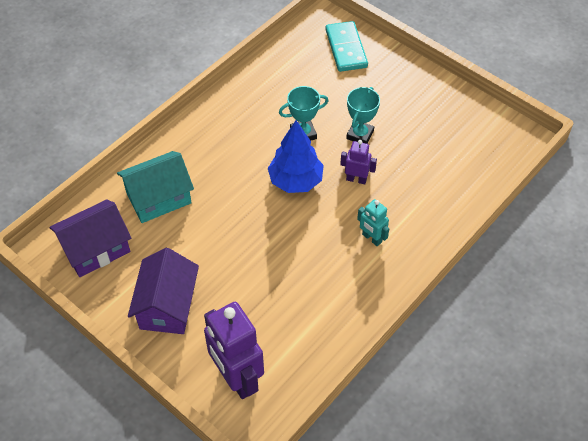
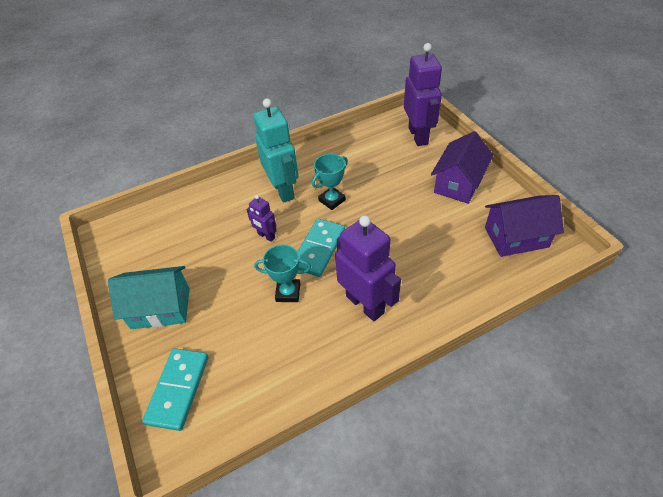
camera: 155 degrees left, 5 degrees down
turquoise house [117,151,194,223] -> turquoise house moved to [108,266,190,329]
blue tree [268,120,324,193] -> turquoise domino [297,219,345,277]
turquoise trophy [346,87,380,144] -> turquoise trophy moved to [312,154,348,210]
turquoise robot [357,199,389,246] -> turquoise robot [253,98,299,203], size x1.99
none -> purple robot [335,215,401,321]

